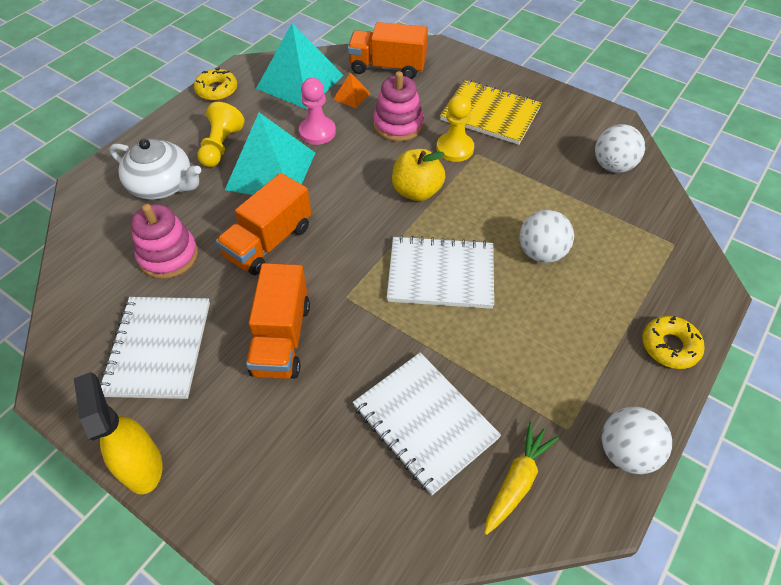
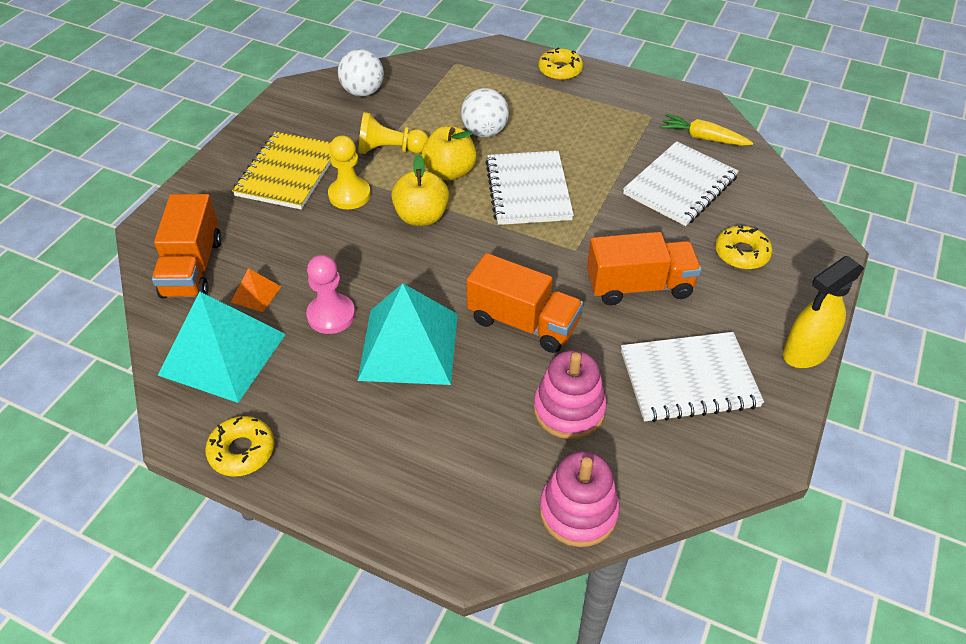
camera: 100 degrees left, 5 degrees down
white teapot [109,139,201,200] -> none
yellow pawn [197,102,245,167] -> yellow pawn moved to [359,112,428,154]
pink stacking toy [373,71,424,142] -> pink stacking toy moved to [540,451,620,547]
white ball [602,407,672,474] -> none
none -> yellow apple [422,126,477,181]
none -> yellow donut [715,225,772,269]

